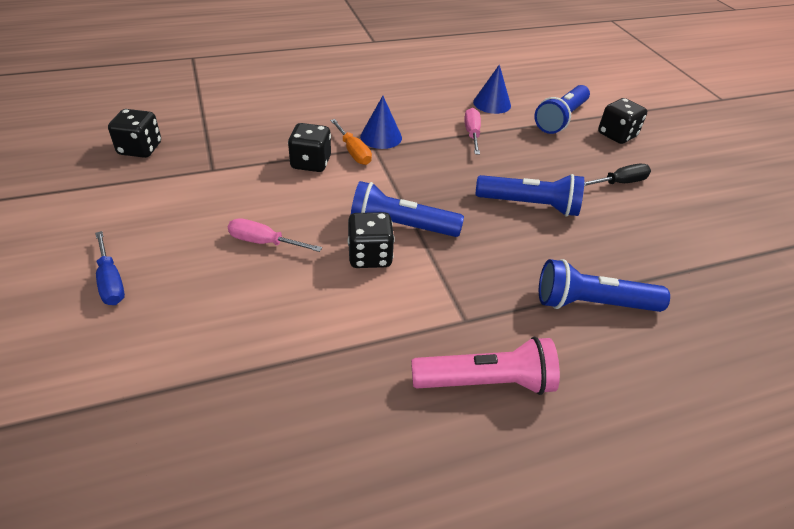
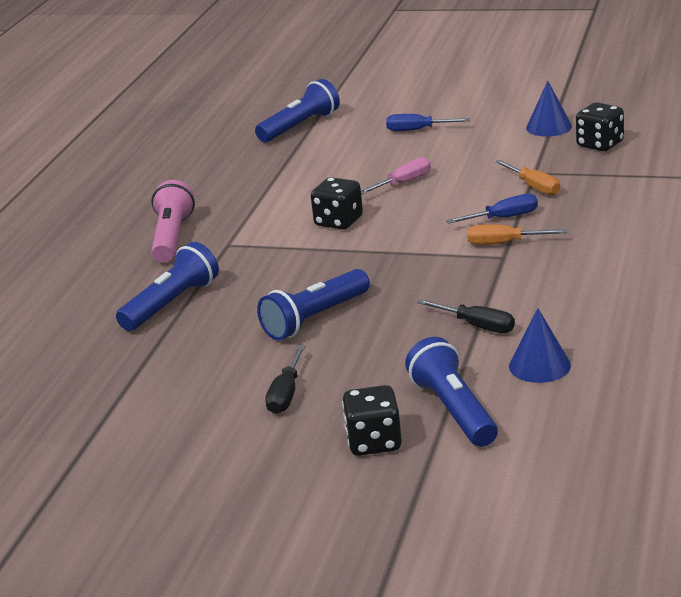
camera: 130 degrees right, 15 degrees down
black dice [288,123,331,172] -> blue screwdriver [446,194,538,223]
blue flashlight [351,181,464,237] -> blue flashlight moved to [255,79,340,142]
blue cone [360,96,402,149] -> blue cone moved to [526,81,572,136]
pink flashlight [411,337,560,395] -> pink flashlight turned 150 degrees clockwise [151,180,195,263]
pink screwdriver [464,108,481,155] -> black screwdriver [417,299,515,333]
none -> orange screwdriver [495,160,560,195]

